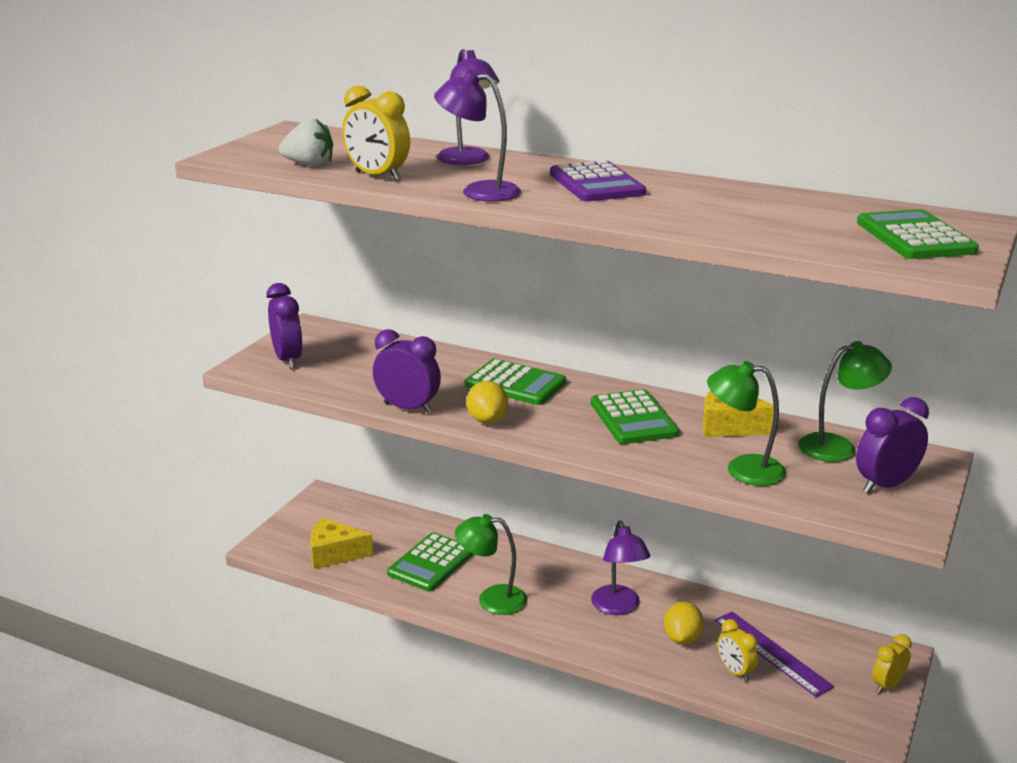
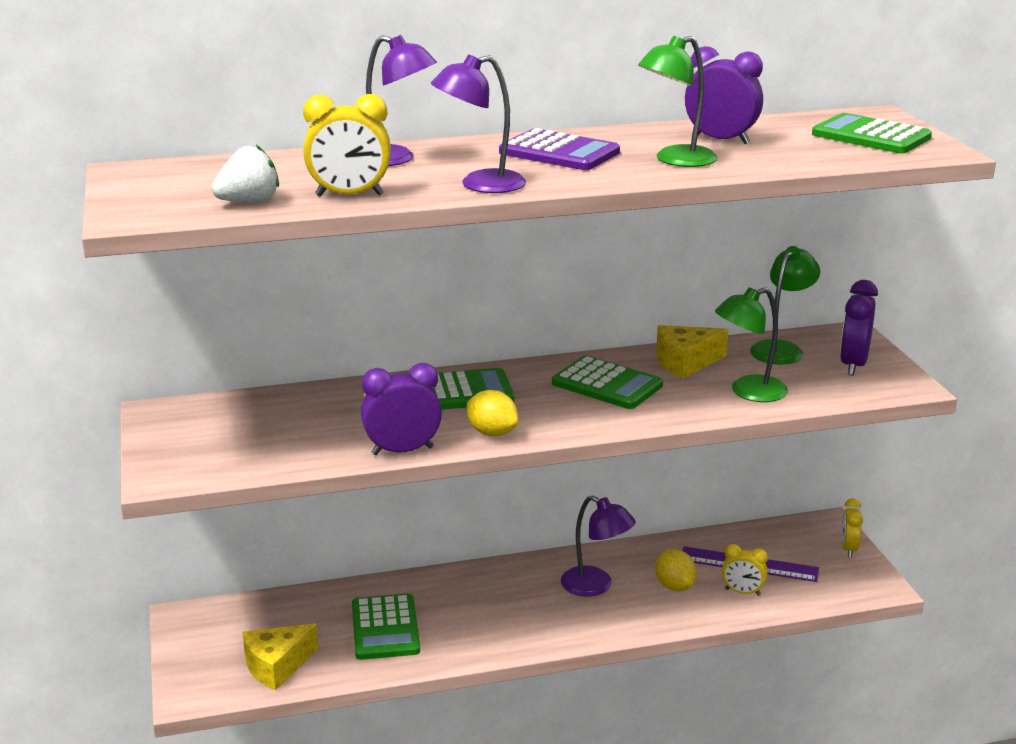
camera: 40 degrees left, 0 degrees up
purple clock [267,283,303,369] -> purple clock moved to [685,46,763,144]
green lamp [455,514,527,615] -> green lamp moved to [638,36,718,167]

